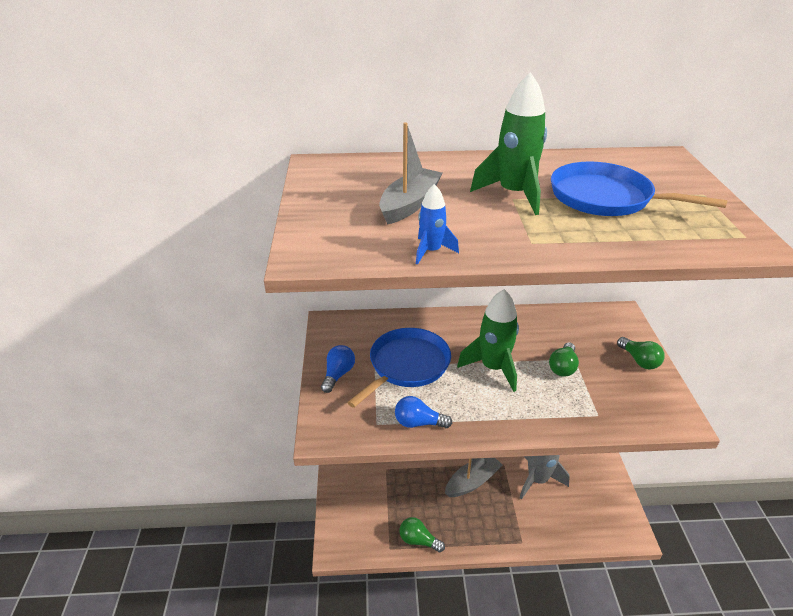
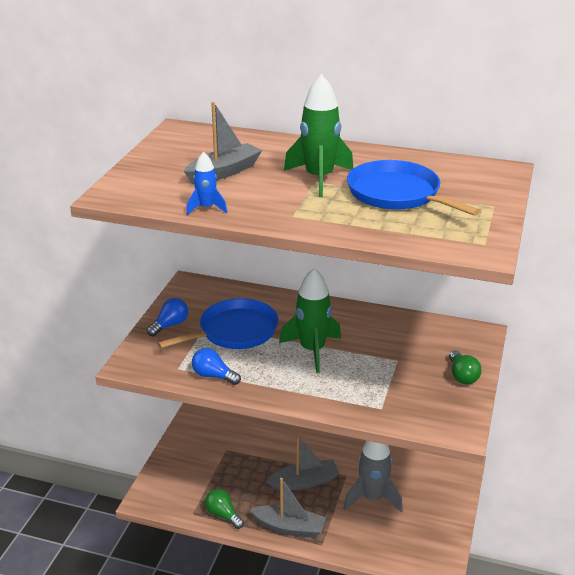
camera: 20 degrees right, 5 degrees down
green light bulb [549,342,579,377] -> none
none -> grey boat [250,478,326,538]

